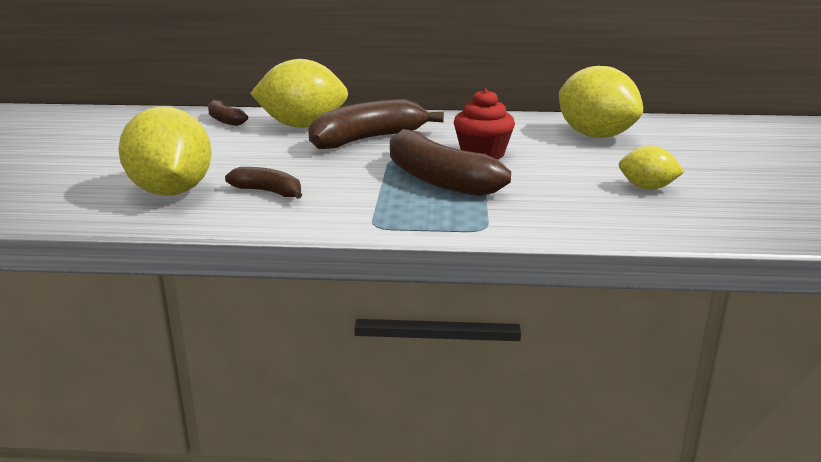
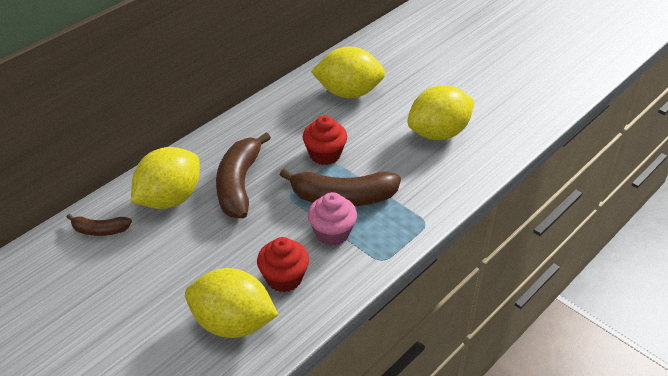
camera: 50 degrees left, 20 degrees up
brown banana [225,167,302,199] -> red cupcake [257,237,309,292]
yellow lemon [619,146,685,190] -> yellow lemon [407,85,474,140], size x1.96
none -> pink cupcake [308,192,357,246]

